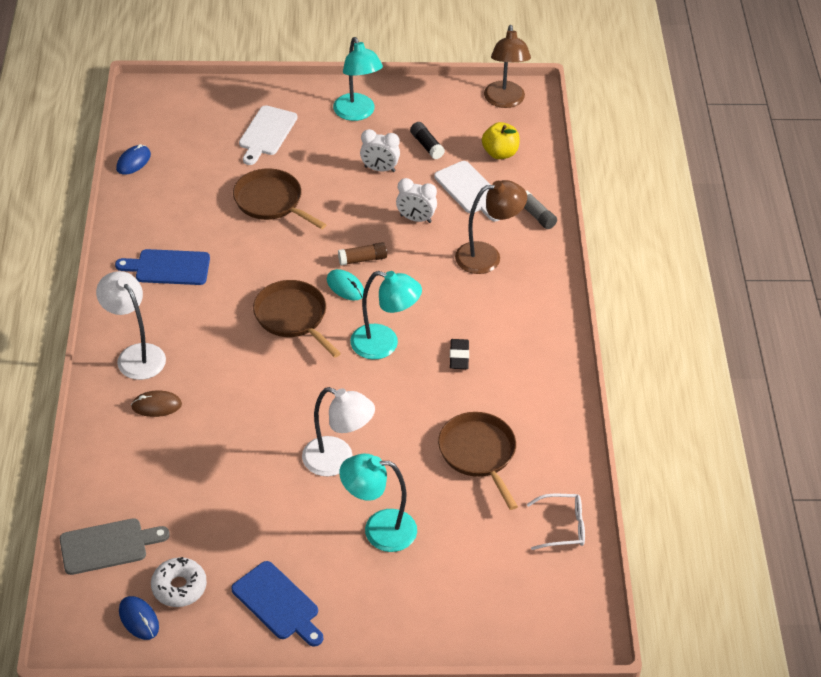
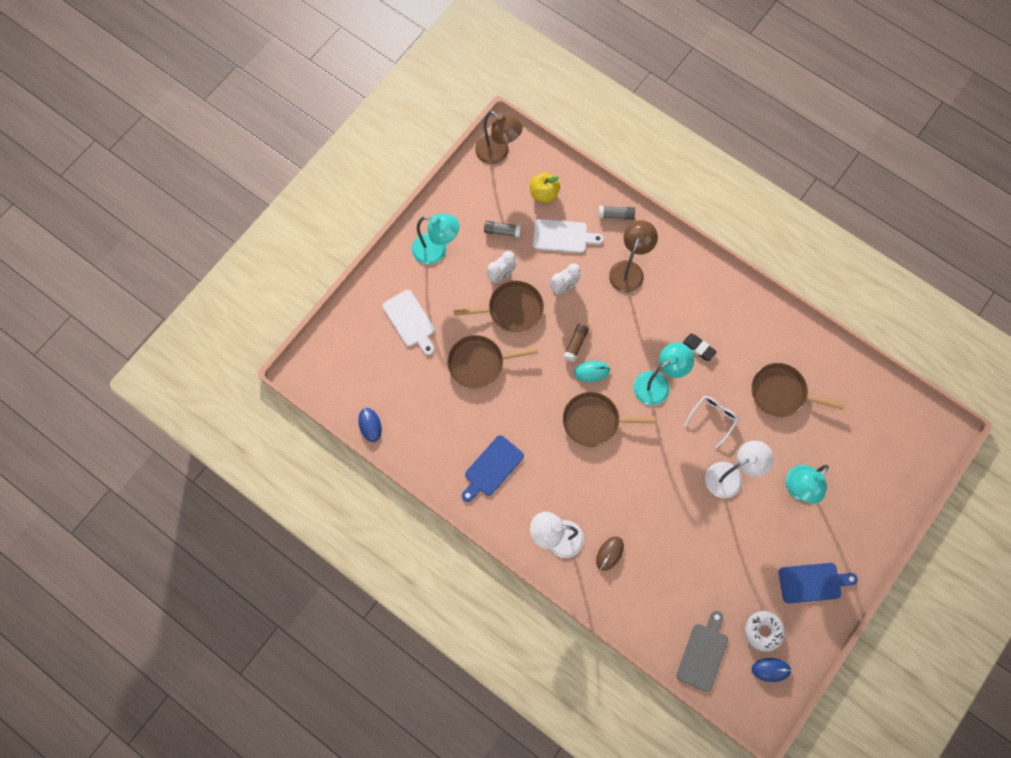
camera: 50 degrees left, 25 degrees up
black glue stick [410,122,445,159] -> grey glue stick [484,221,521,237]
white glasses [527,494,585,550] -> white glasses moved to [684,396,739,448]
none -> brown pan [454,281,544,332]

